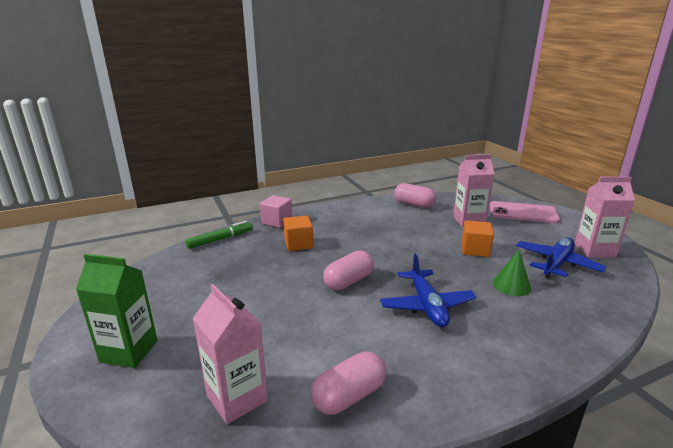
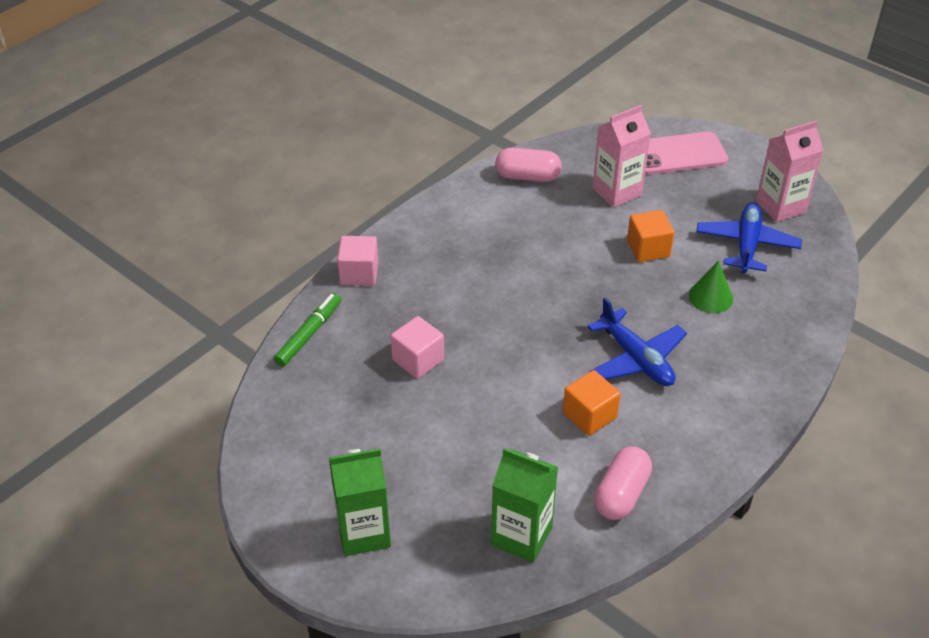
camera: 25 degrees left, 20 degrees up
pink carton [192,284,268,424] -> green carton [491,448,558,563]
orange cube [283,216,313,251] -> orange cube moved to [563,370,621,436]
pink capsule [323,250,374,290] -> none
none -> pink cube [391,316,444,379]

